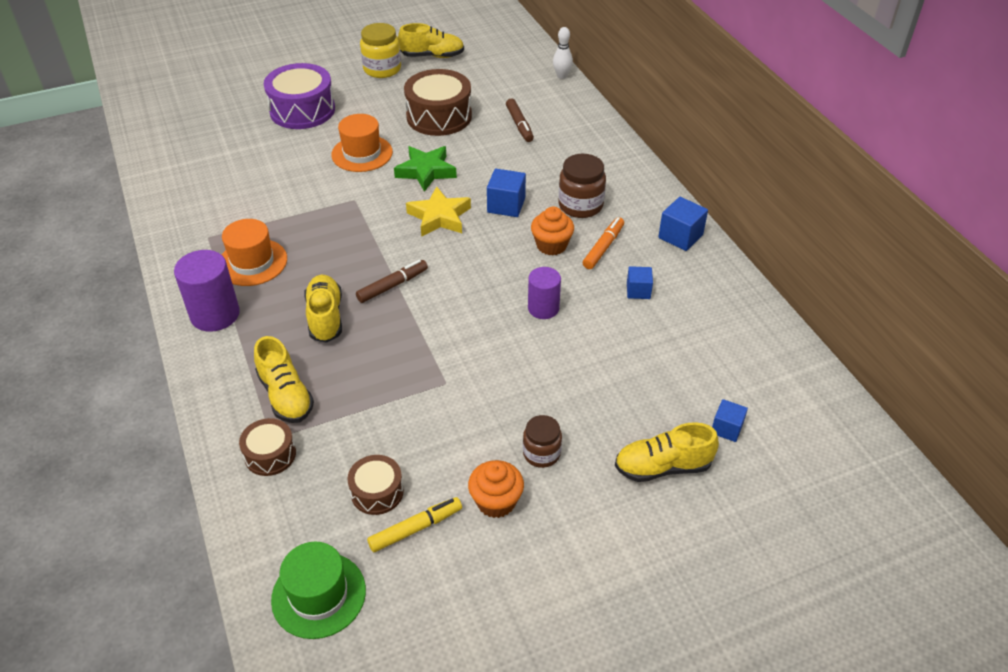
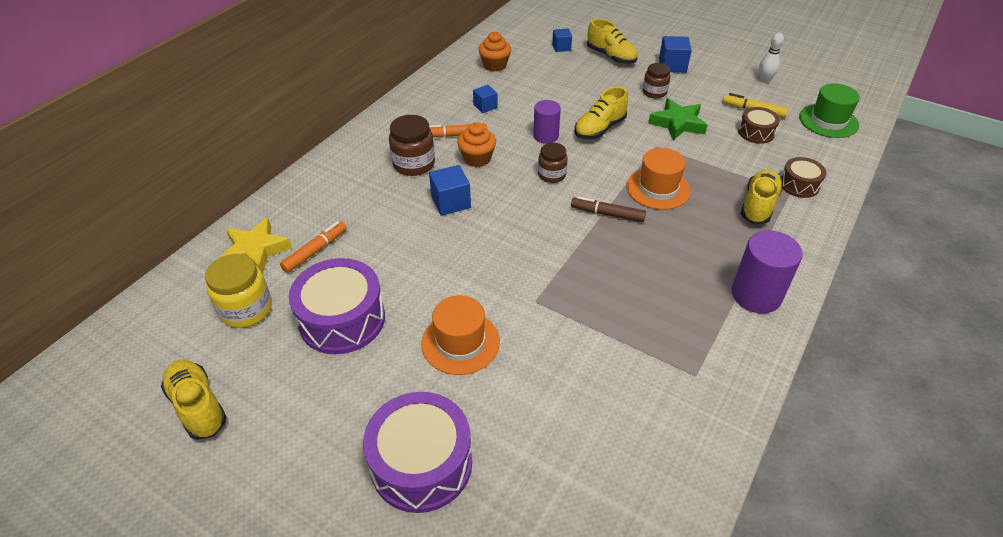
camera: 125 degrees left, 0 degrees up
orange hat [222,219,287,286] -> orange hat moved to [626,148,691,210]
yellow shoe [304,275,342,343] -> yellow shoe moved to [574,87,628,139]
yellow jar [360,23,401,78] -> yellow jar moved to [205,254,272,328]
green star [394,146,457,192] -> green star moved to [648,98,707,140]
brown drum [404,69,472,136] -> purple drum [289,258,385,354]
yellow star [406,186,471,237] -> yellow star moved to [219,217,292,274]
orange cupcake [468,460,524,518] -> orange cupcake moved to [478,32,511,72]
brown marker [506,99,534,142] -> orange marker [280,221,347,273]
white bowling pin [553,27,573,79] -> white bowling pin moved to [759,33,784,83]
blue cube [658,197,708,251] -> blue cube moved to [659,36,692,73]
none -> brown jar [538,143,568,183]

